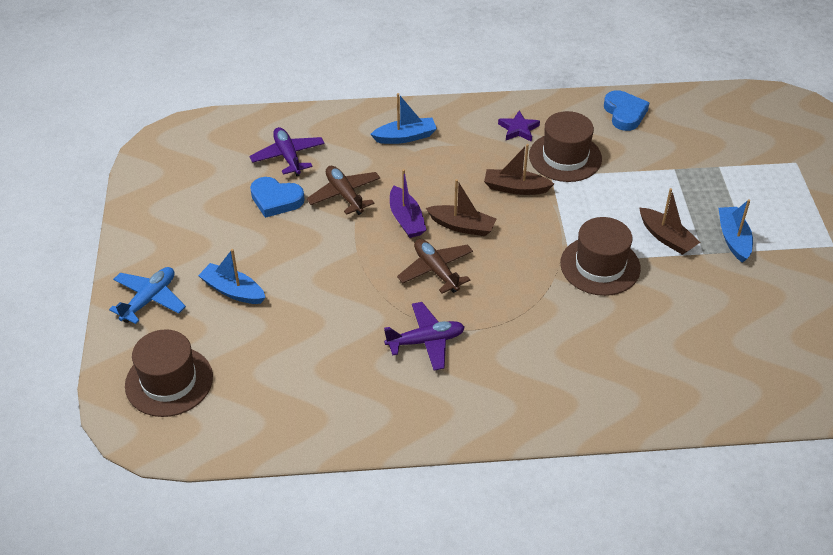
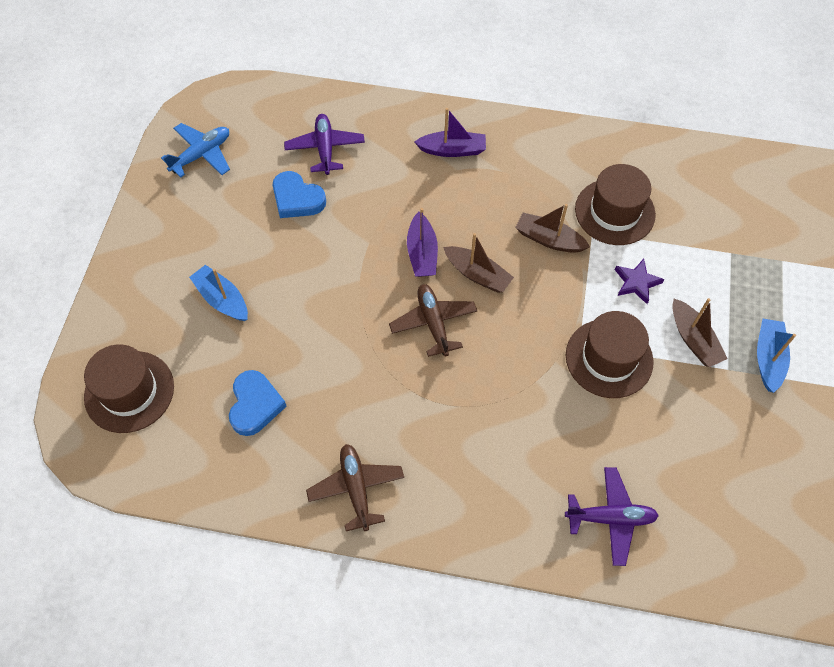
camera: 15 degrees right, 15 degrees up
blue plane [109,267,186,324] -> blue plane moved to [161,123,230,178]
brown plane [306,166,380,215] -> brown plane moved to [306,444,404,531]
blue boat [370,93,437,144] -> purple boat [414,108,486,157]
purple plane [384,302,465,371] -> purple plane moved to [565,467,659,566]
purple star [498,111,540,142] -> purple star moved to [615,259,664,304]
blue heart [604,90,650,131] -> blue heart moved to [229,370,286,436]

